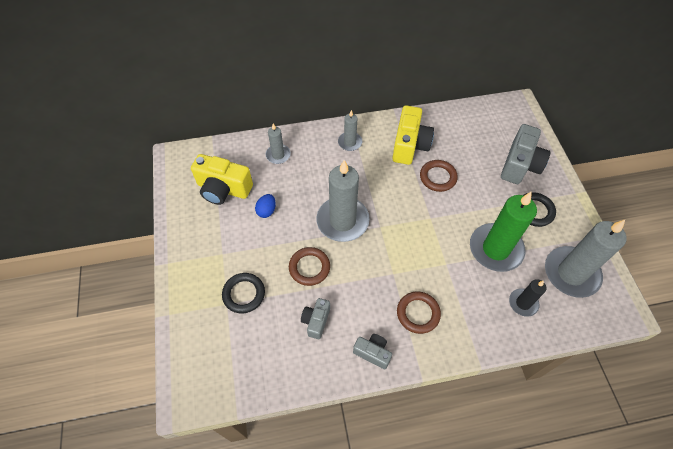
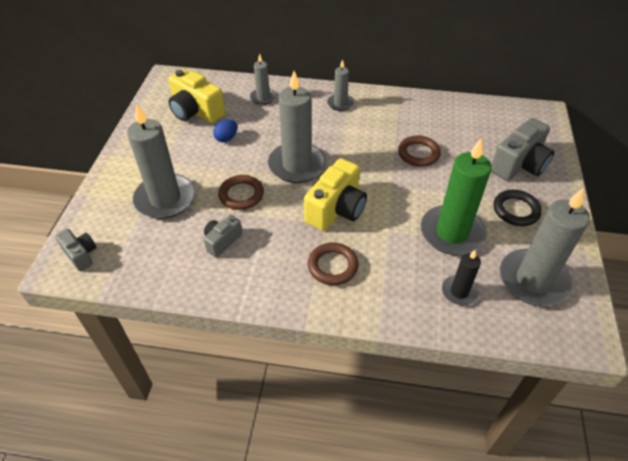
camera: 20 degrees right, 10 degrees down
black ring [222,273,265,313] -> grey candle [127,104,195,219]
grey camera [353,334,392,369] -> grey camera moved to [55,229,96,271]
yellow camera [392,105,434,165] -> yellow camera moved to [304,158,367,231]

